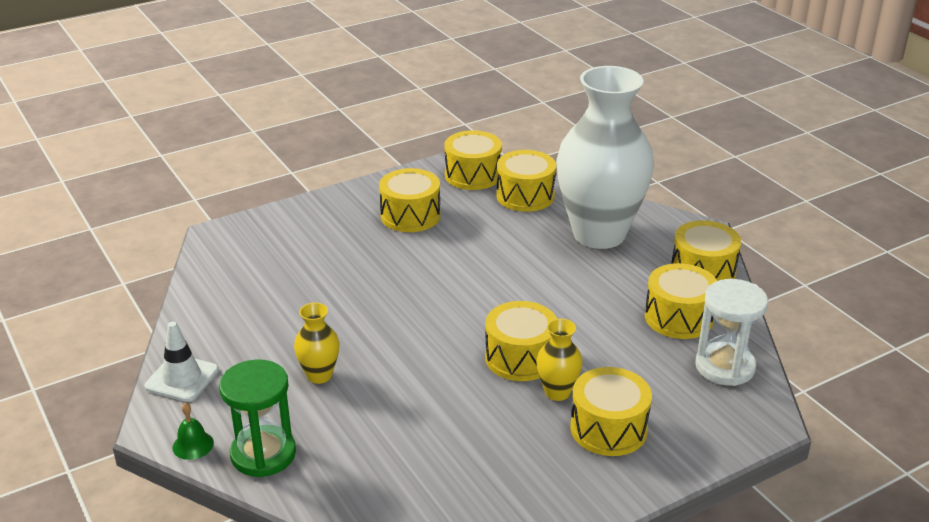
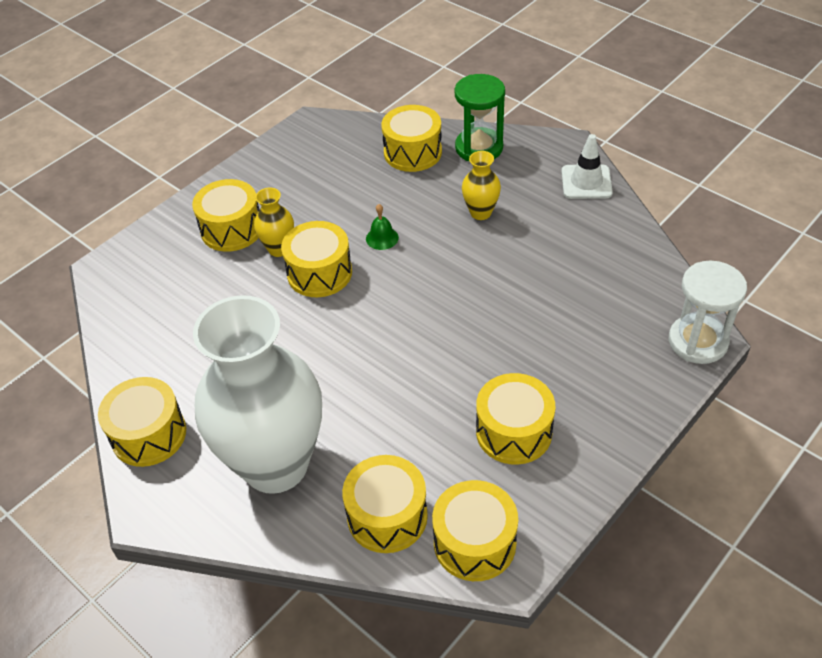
camera: 165 degrees right, 15 degrees up
green bell [173,402,214,460] -> green bell moved to [366,204,399,250]
yellow drum [645,263,717,339] -> yellow drum moved to [381,105,442,172]
white hourglass [695,279,768,386] -> white hourglass moved to [669,260,747,364]

